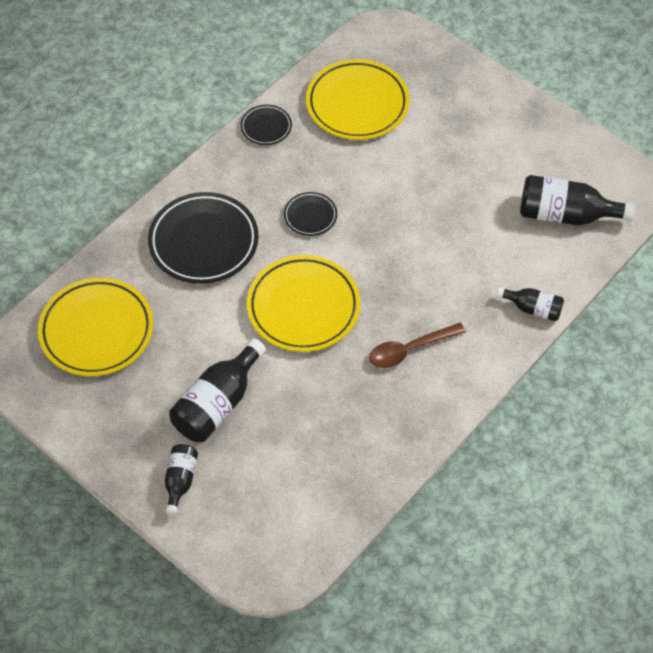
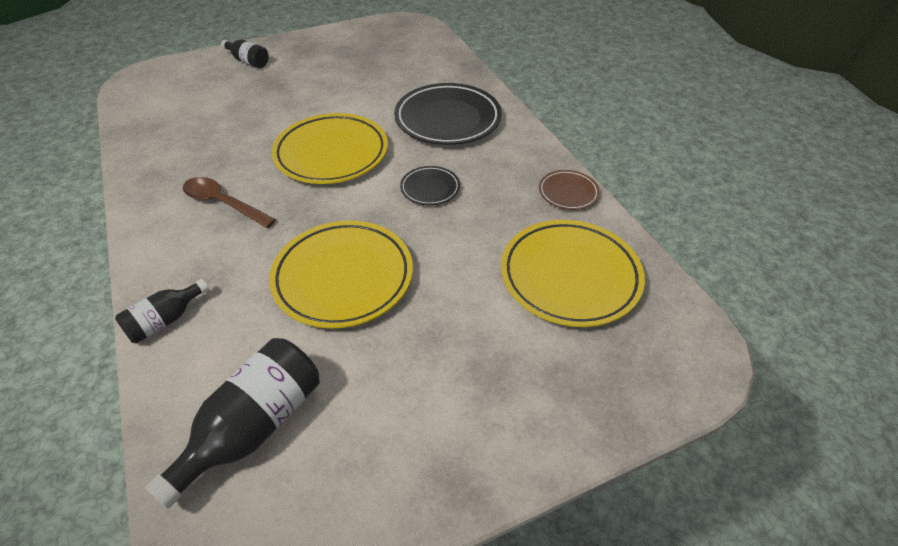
camera: 115 degrees right, 10 degrees down
yellow plate [38,278,153,376] -> yellow plate moved to [269,221,413,329]
black bottle [169,338,266,442] -> none
black plate [240,105,292,145] -> brown plate [539,170,600,210]
brown spoon [369,323,466,368] -> brown spoon turned 60 degrees counterclockwise [183,177,276,228]

